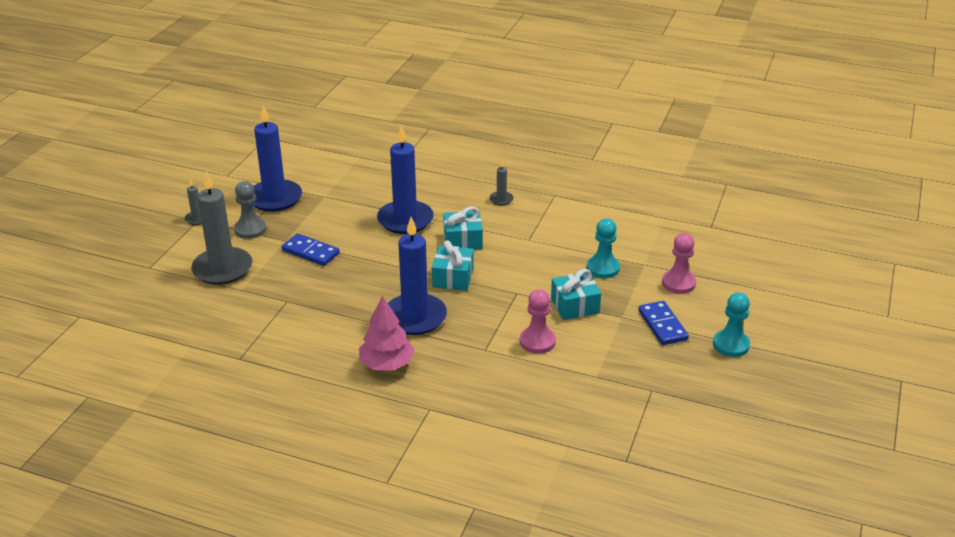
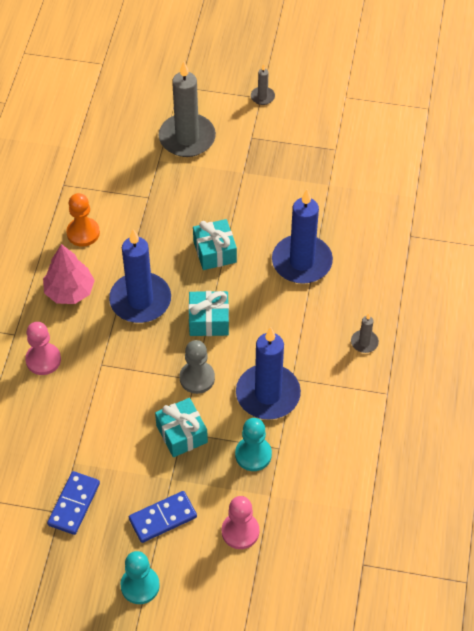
camera: 80 degrees right, 20 degrees up
grey pawn [234,181,266,239] -> grey pawn moved to [180,340,215,394]
blue candle [252,105,302,212] -> blue candle moved to [236,327,301,420]
blue domino [282,233,340,266] -> blue domino moved to [47,471,100,535]
turquoise gift [443,207,483,250] -> turquoise gift moved to [193,219,237,270]
pink pawn [520,289,556,354] -> pink pawn moved to [25,322,61,375]
none -> orange pawn [66,193,100,247]

